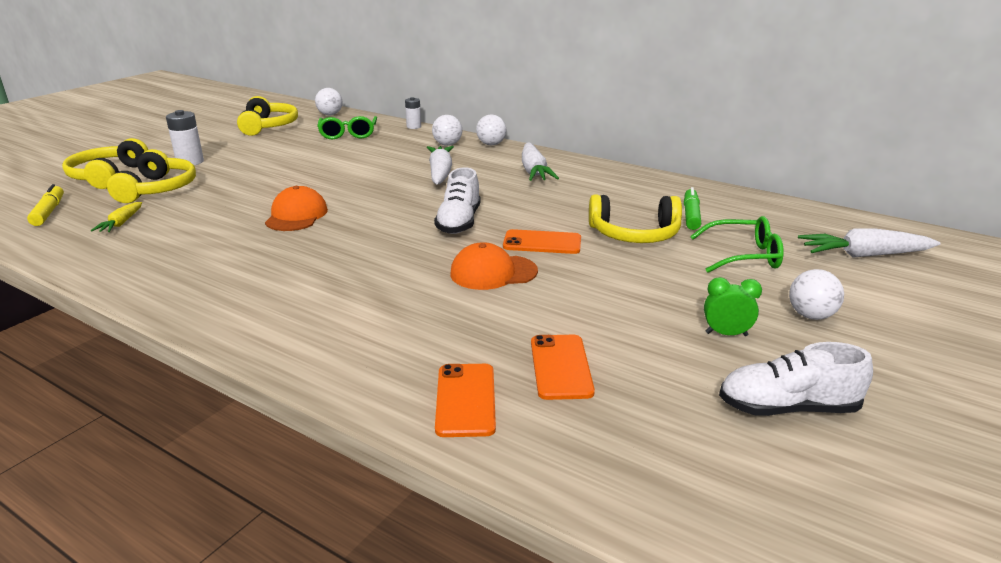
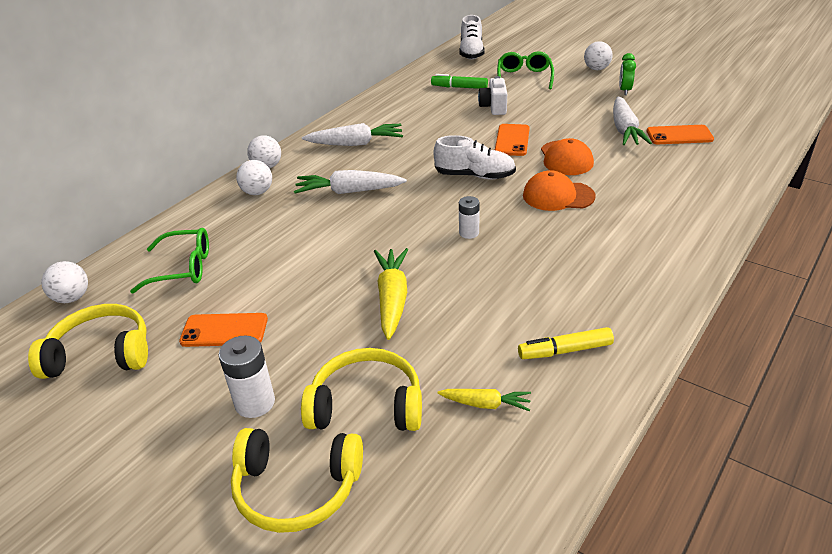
camera: 85 degrees left, 10 degrees up
yellow marker [27,184,64,226] -> yellow marker moved to [518,327,614,359]
orange cap [265,186,328,231] -> orange cap moved to [523,170,596,211]
white battery [405,97,421,129] -> white battery moved to [459,196,480,239]
orange phone [435,364,496,437] -> orange phone moved to [179,313,268,347]
yellow headphones [589,194,682,243] -> white camera [478,76,507,115]
white shoe [719,342,873,416] -> white shoe moved to [459,15,485,59]
white carrot [798,228,941,258] -> white carrot moved to [613,97,652,145]
none -> yellow carrot [374,248,408,340]

